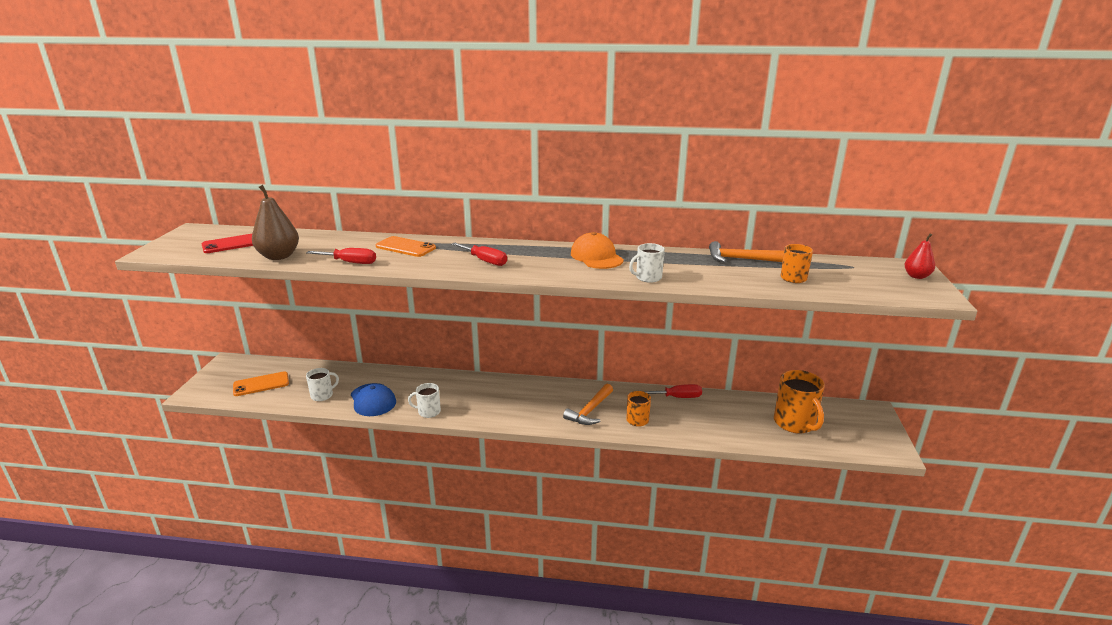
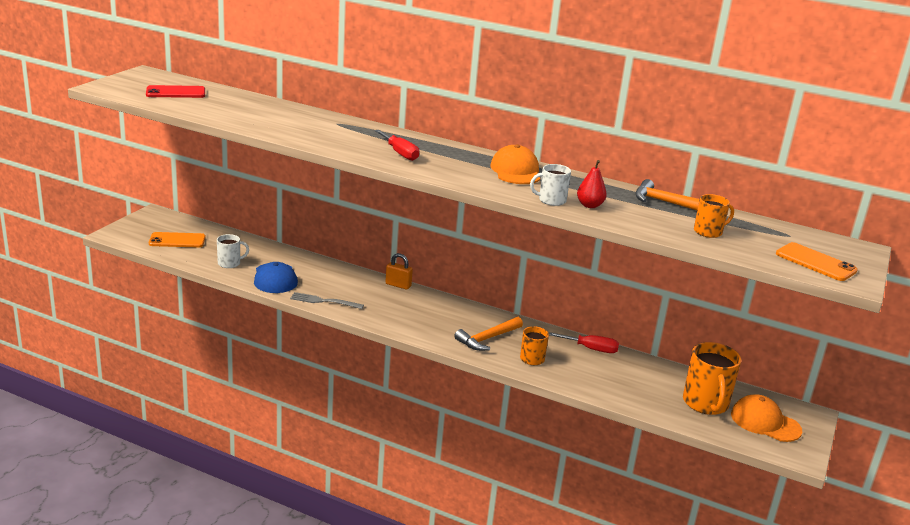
camera: 15 degrees right, 0 degrees up
brown pear [252,185,299,260] -> none
red screwdriver [306,248,376,264] -> none
orange phone [376,236,436,257] -> orange phone moved to [776,242,858,281]
white mug [408,383,441,418] -> grey fork [290,292,364,309]
red pear [904,233,935,279] -> red pear moved to [577,160,607,208]
none -> orange padlock [386,253,413,290]
none -> orange cap [731,394,802,442]

